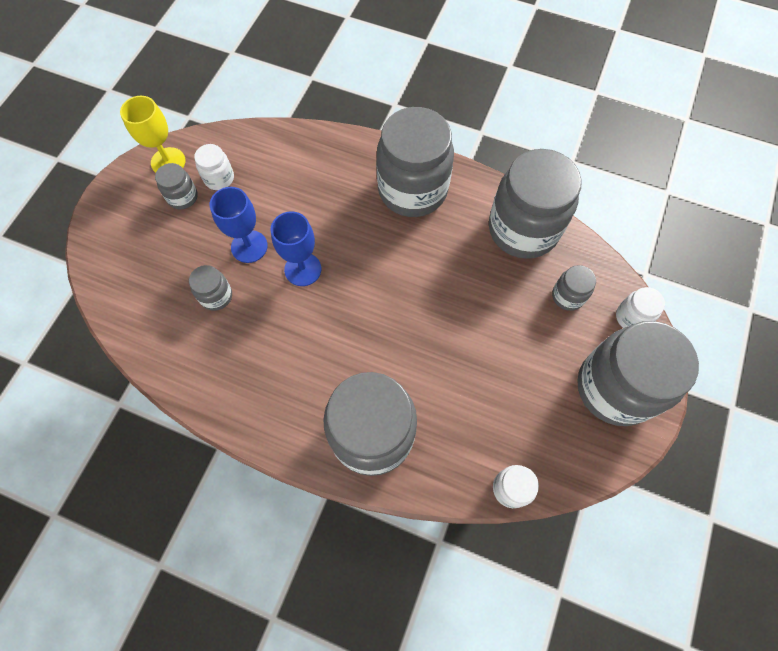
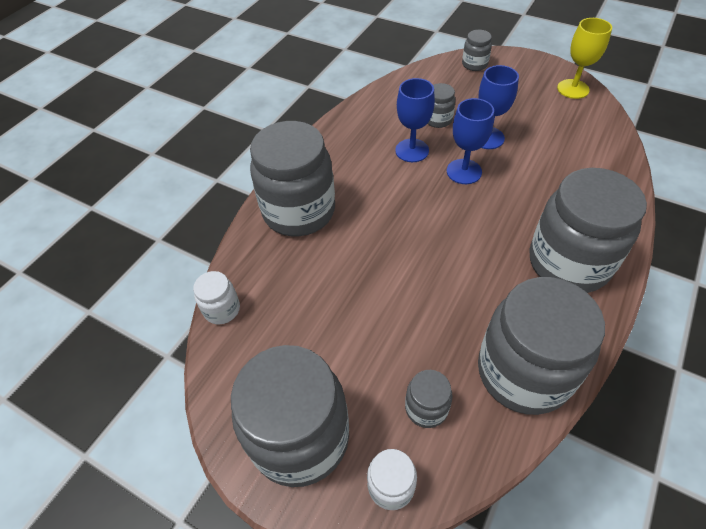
camera: 100 degrees right, 15 degrees down
grey jar [155,163,198,209] -> grey jar moved to [462,30,492,71]
white jar [194,144,234,190] -> none
none -> blue goblet [395,78,435,162]

